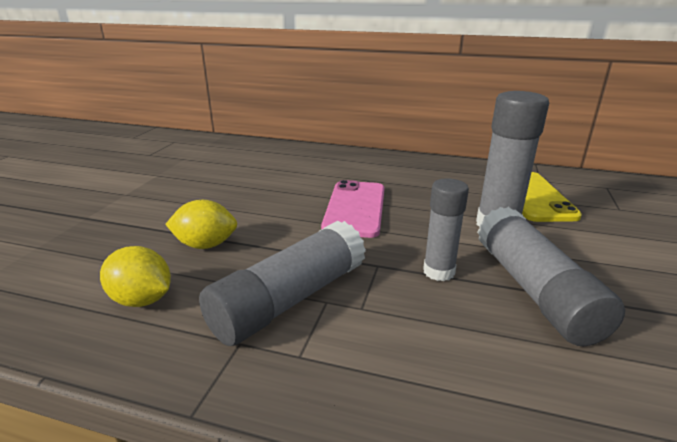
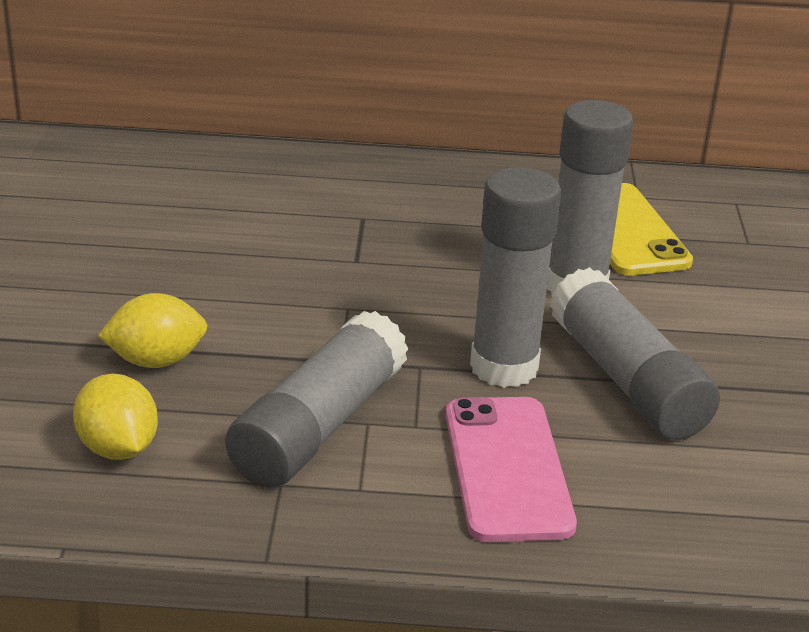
camera: 15 degrees left, 5 degrees up
yellow lemon [100,246,171,307] -> yellow lemon turned 45 degrees clockwise [73,374,158,460]
pink phone [321,180,385,238] -> pink phone moved to [446,397,577,542]
grey glue stick [423,179,469,281] -> grey glue stick [470,167,561,388], size x1.59

